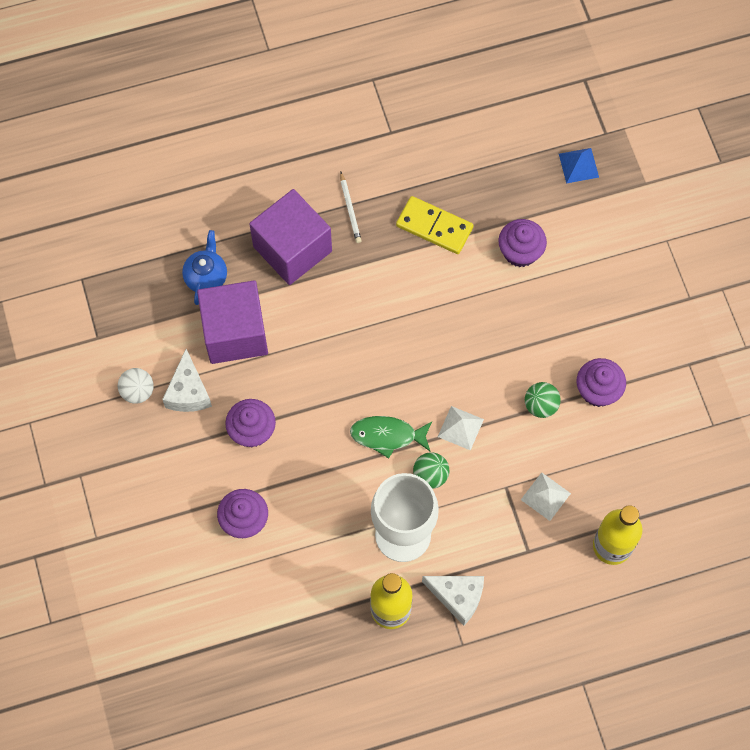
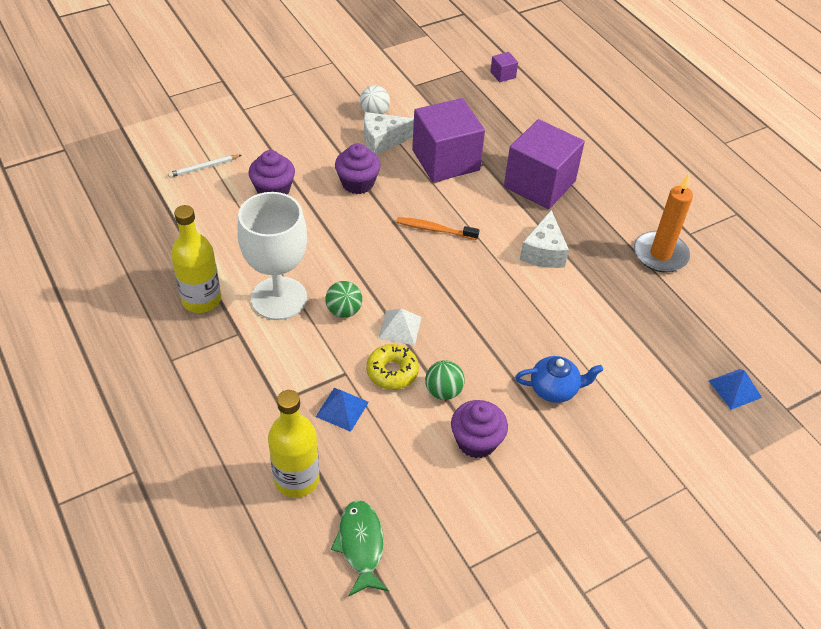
camera: 75 degrees right, 20 degrees down
blue teapot [182,230,227,305] -> blue teapot moved to [515,356,603,403]
white pencil [340,172,362,243] -> white pencil moved to [168,155,241,178]
green fish [350,416,432,459] -> green fish moved to [331,500,389,596]
yellow domino [396,196,473,254] -> none
white cheese [422,576,484,626] -> white cheese moved to [520,210,569,268]
purple cupcake [498,219,547,267] -> none
white pyramid [521,472,571,521] -> blue pyramid [316,388,369,432]
none -> yellow donut [366,344,419,390]
none -> orange toothbrush [396,217,480,240]
none -> purple cube [490,52,518,82]
none -> orange candle [634,173,693,272]

